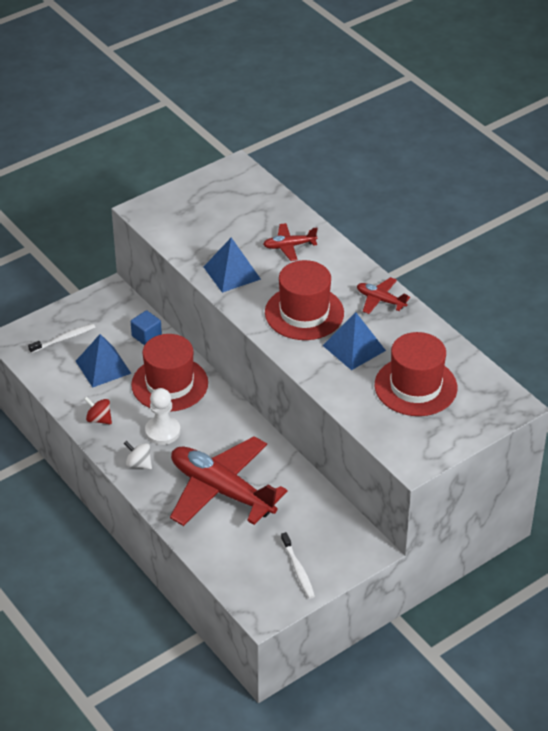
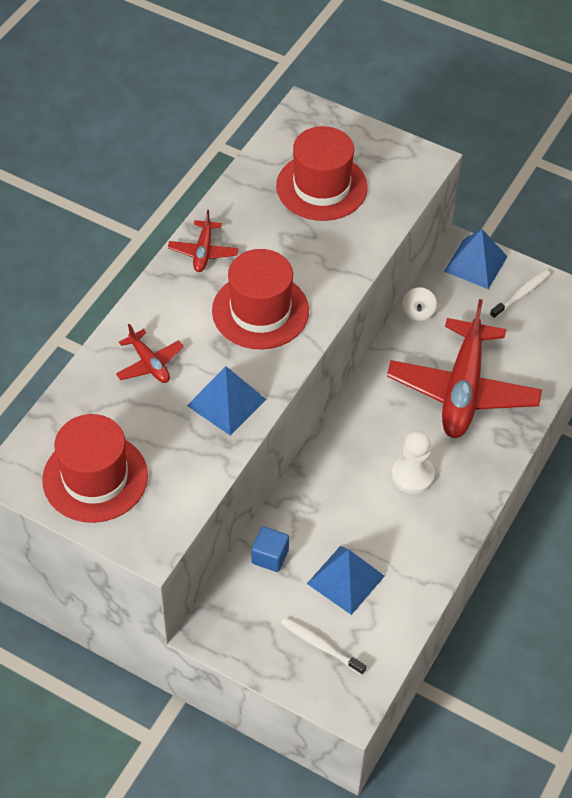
camera: 115 degrees left, 10 degrees up
red spinning top [84,397,112,424] -> none
white spinning top [124,441,152,469] -> white spinning top moved to [402,287,437,321]
red hat [131,334,208,412] -> red hat moved to [42,414,148,523]
blue pyramid [322,312,386,370] -> blue pyramid moved to [444,229,508,289]

